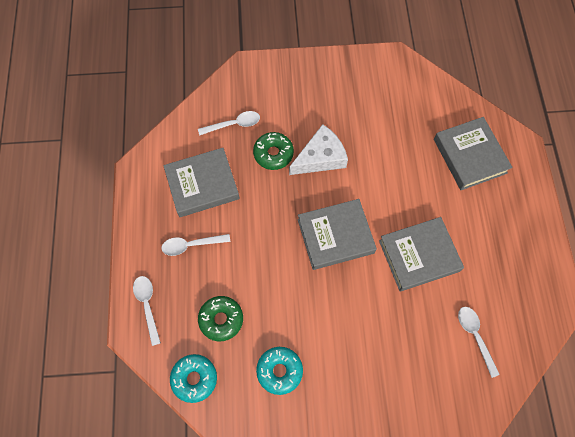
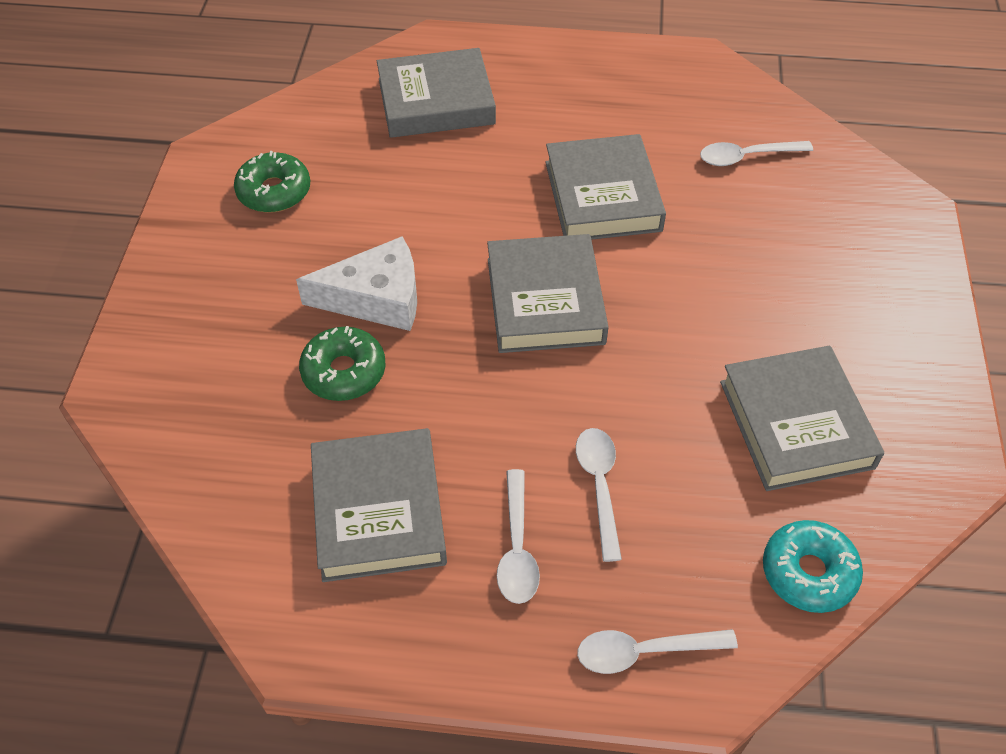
camera: 80 degrees left, 15 degrees down
white spoon [198,111,260,136] -> white spoon moved to [576,428,622,562]
green donut [198,296,243,341] -> green donut moved to [234,151,310,213]
turquoise donut [256,347,303,395] -> grey book [720,346,884,491]
white cheese [289,124,348,175] -> white cheese turned 105 degrees clockwise [296,236,417,331]

